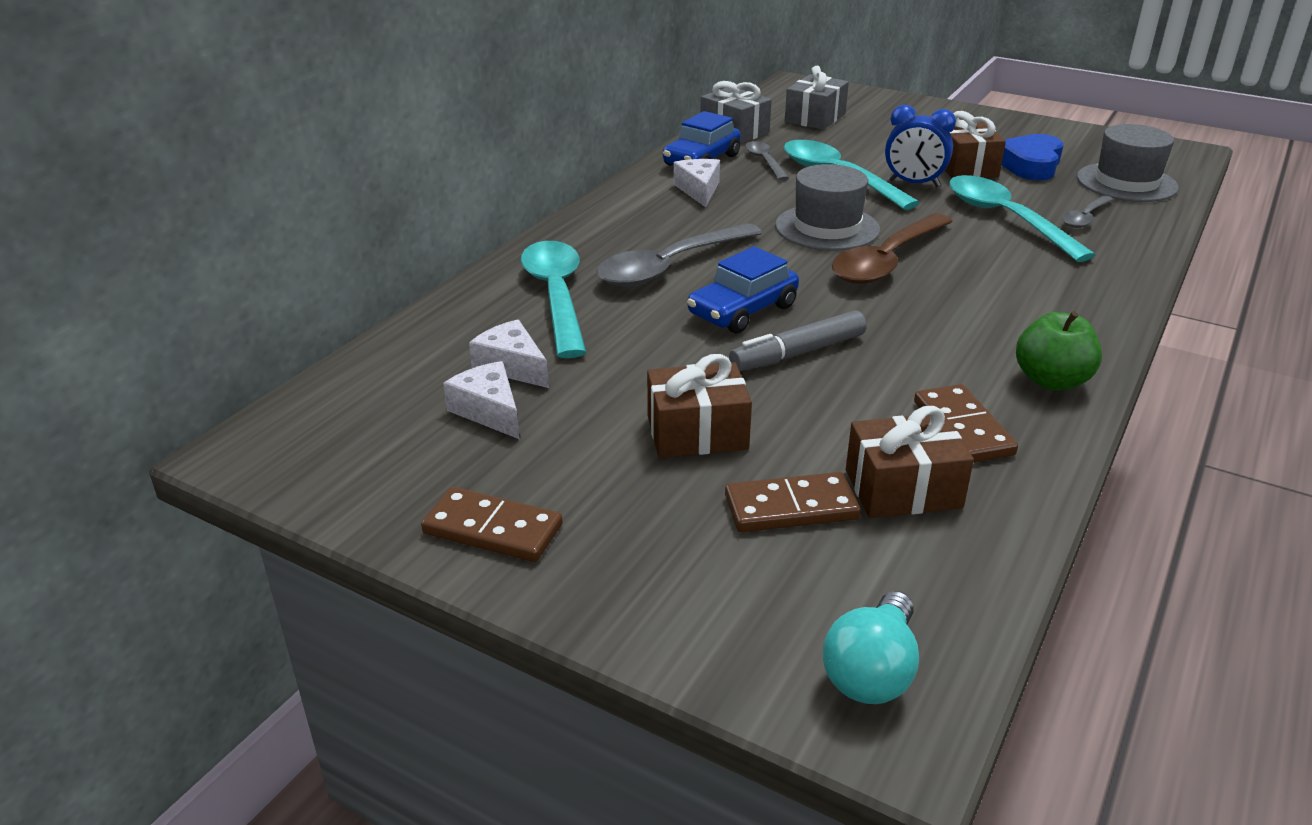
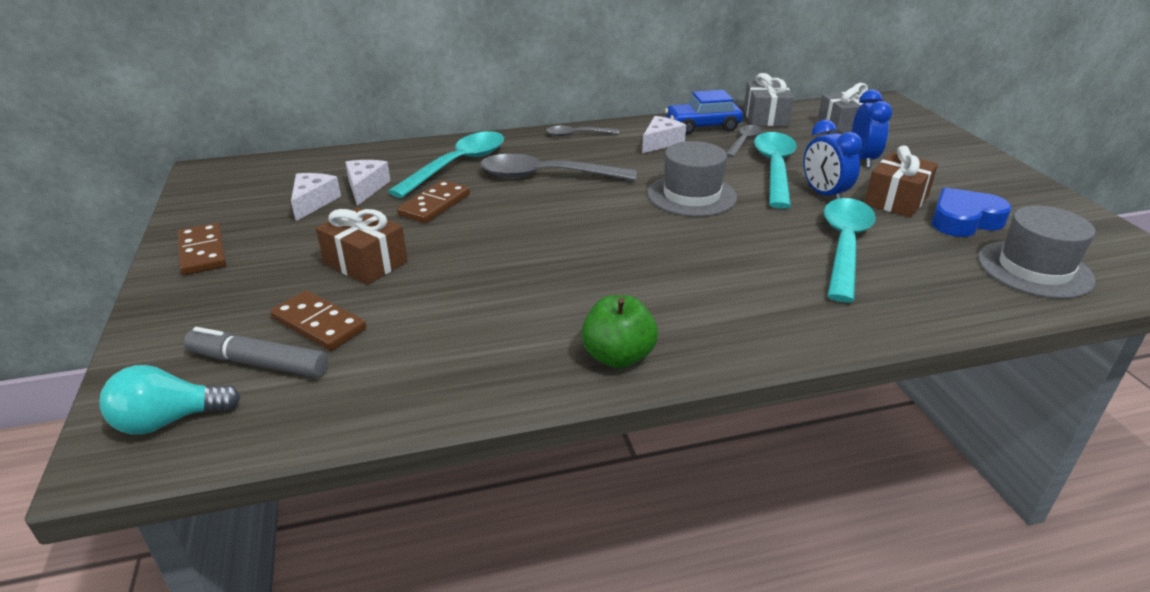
camera: 45 degrees right, 0 degrees up
blue car [687,246,799,333] -> none
grey marker [729,310,867,371] -> grey marker moved to [184,327,328,377]
brown spoon [832,213,953,284] -> none
brown gift [846,406,974,518] -> none
brown domino [914,384,1018,463] -> brown domino moved to [397,180,470,223]
grey spoon [1062,195,1113,228] -> grey spoon moved to [546,126,620,136]
none -> blue clock [852,90,893,168]

